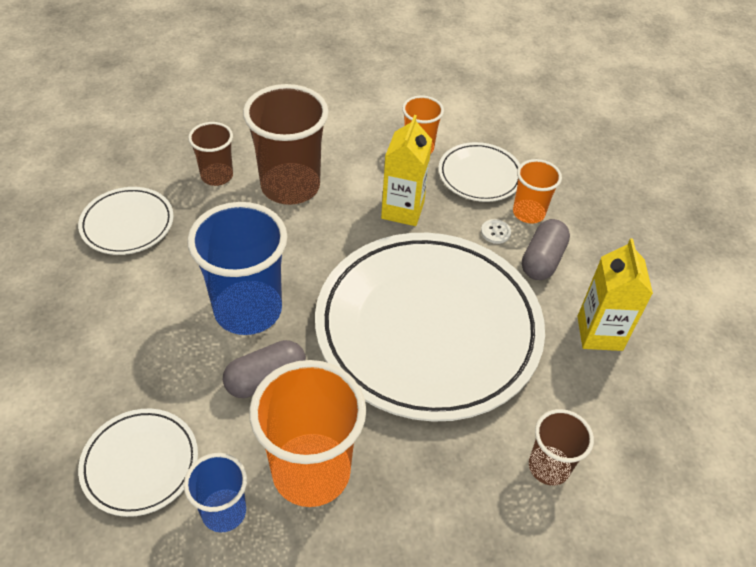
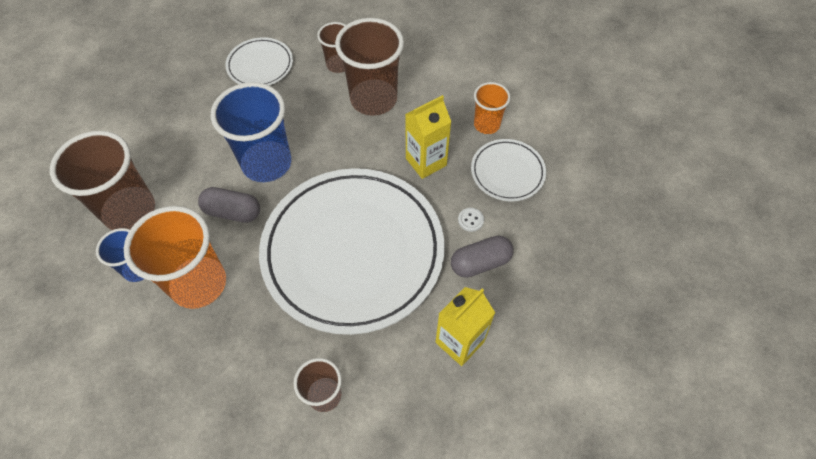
camera: 45 degrees right, 10 degrees up
white plate [78,409,198,517] -> brown cup [50,131,155,230]
orange cup [513,159,562,224] -> none

